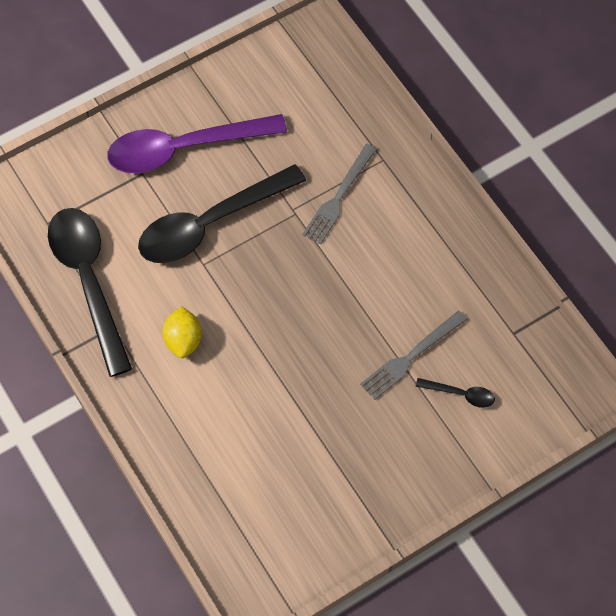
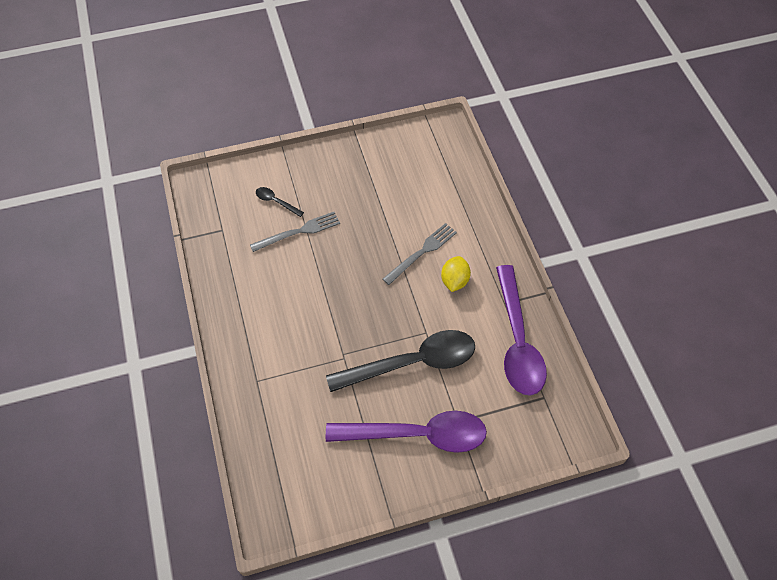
camera: 165 degrees left, 5 degrees down
black spoon [48,208,132,377] -> purple spoon [496,265,547,396]
grey fork [302,144,377,244] -> grey fork moved to [383,223,457,285]

